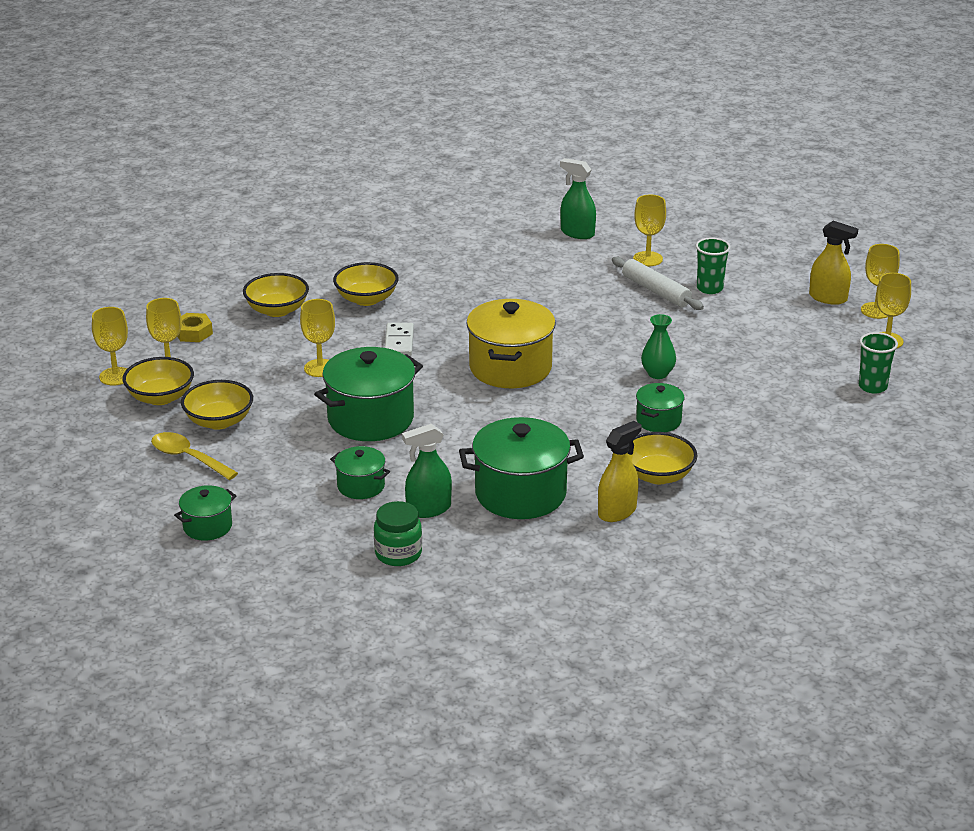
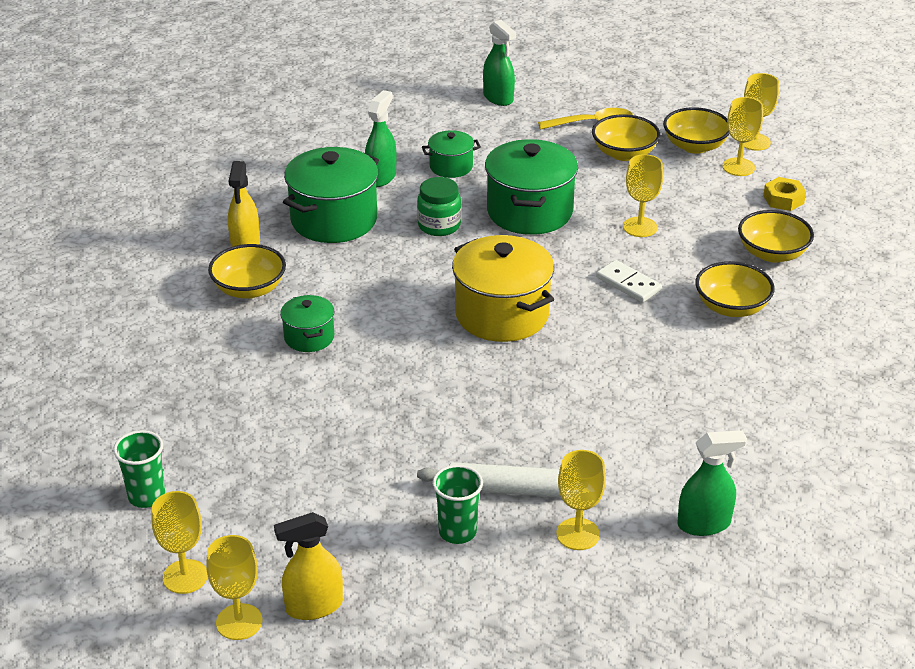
camera: 135 degrees right, 5 degrees up
green pot [174,485,236,541] -> green spray bottle [483,20,516,106]
green jar [374,501,422,566] -> green jar moved to [417,177,461,236]
green vase [641,314,676,379] -> none

